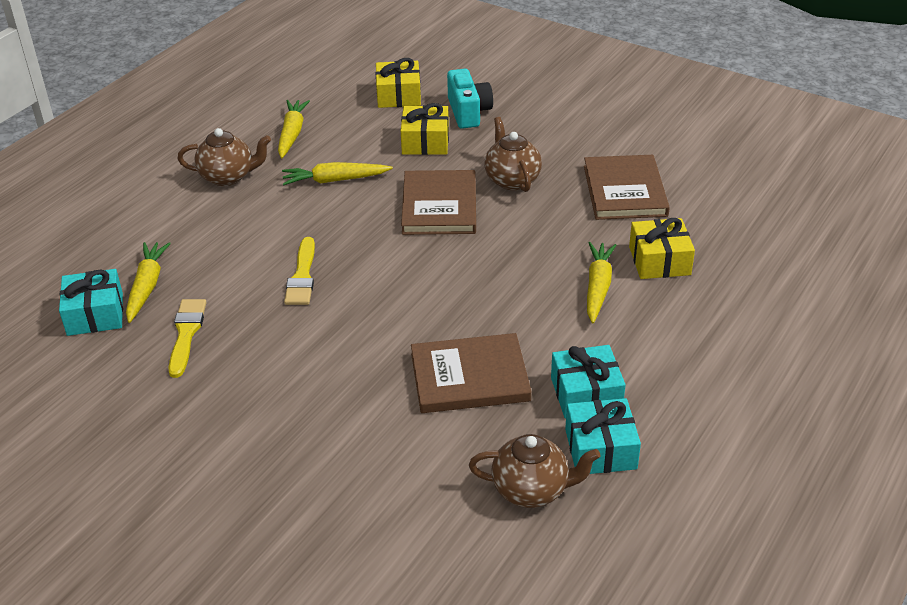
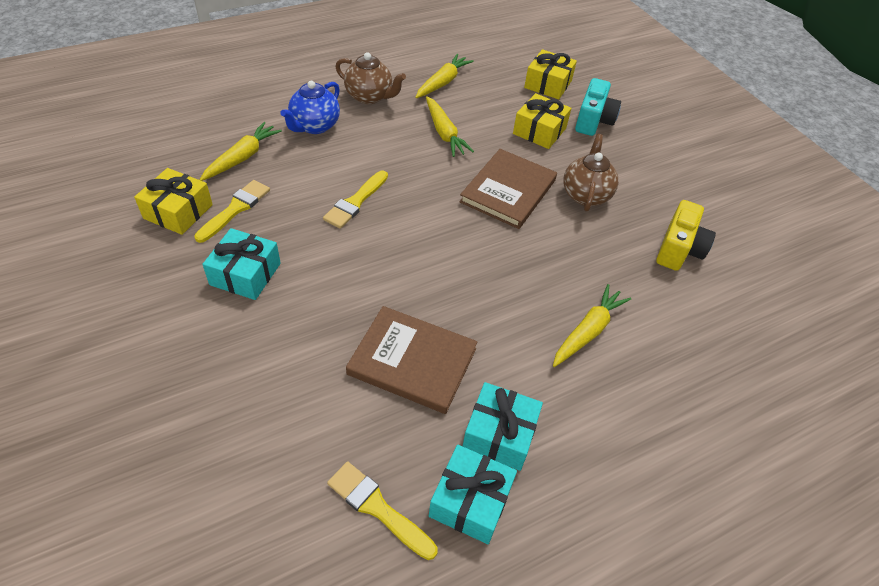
camera: 25 degrees right, 10 degrees up
turquoise gift [59,269,123,336] -> turquoise gift moved to [203,228,281,300]
yellow carrot [282,162,393,185] -> yellow carrot turned 135 degrees counterclockwise [426,96,474,157]
brown teapot [469,434,601,508] -> yellow brush [327,462,437,560]
brown book [584,155,670,220] -> yellow camera [656,200,716,271]
yellow gift [629,218,695,279] -> yellow gift moved to [134,168,213,235]
none -> blue teapot [281,81,340,134]

